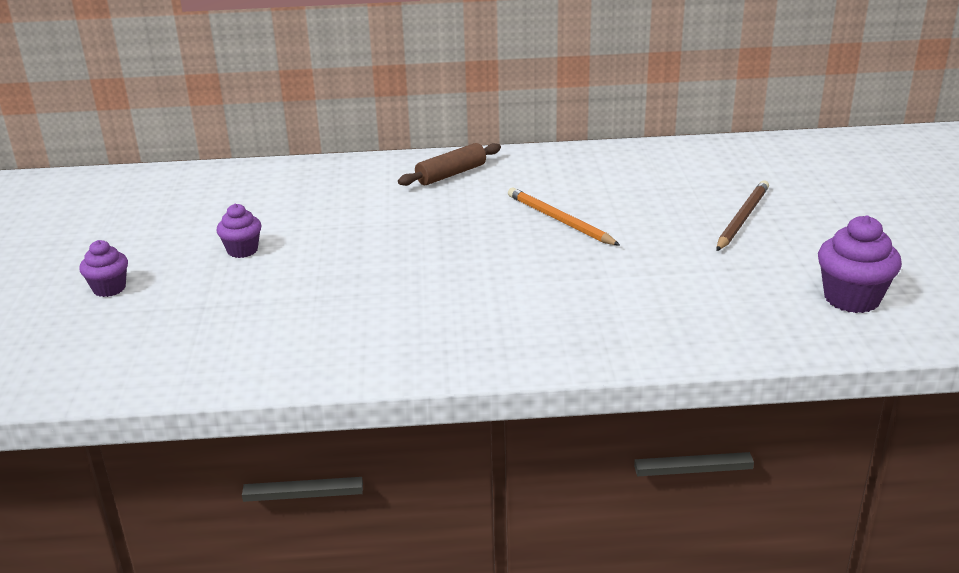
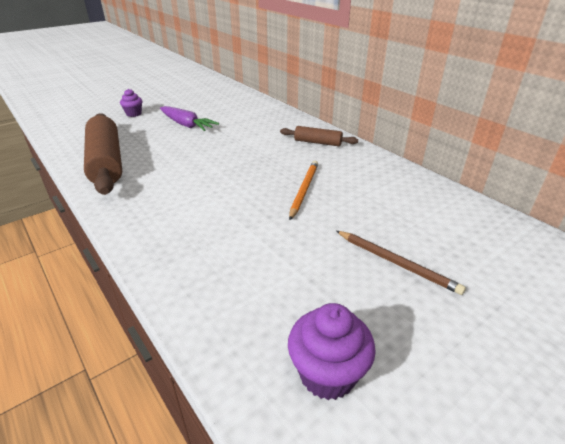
camera: 55 degrees right, 5 degrees up
purple cupcake [216,204,262,258] -> purple carrot [160,106,219,131]
brown pencil [716,180,769,251] -> brown pencil turned 45 degrees clockwise [336,231,466,295]
none -> brown rolling pin [84,113,122,195]

